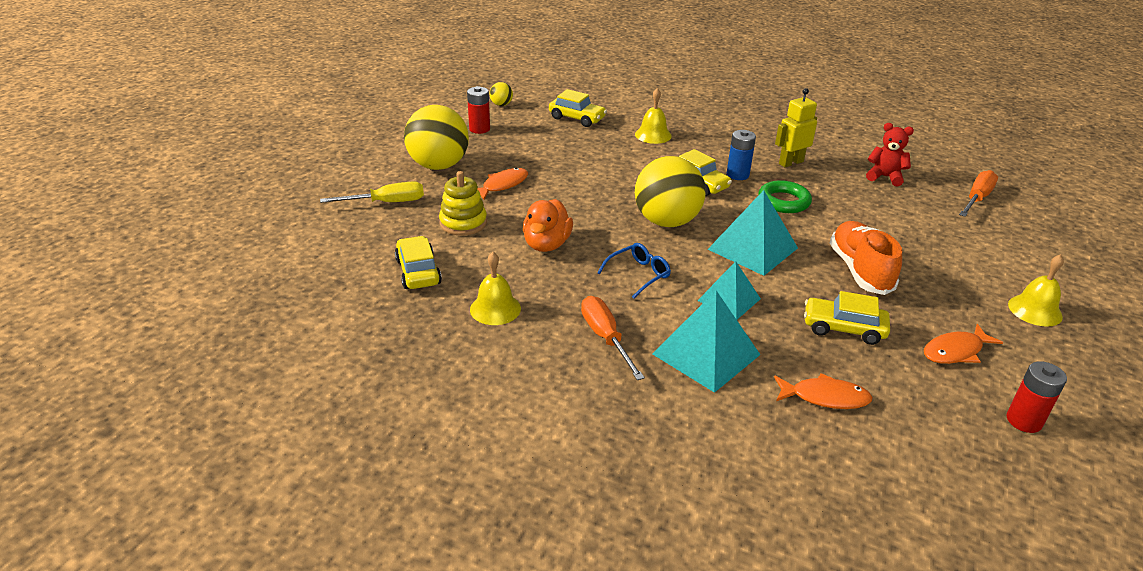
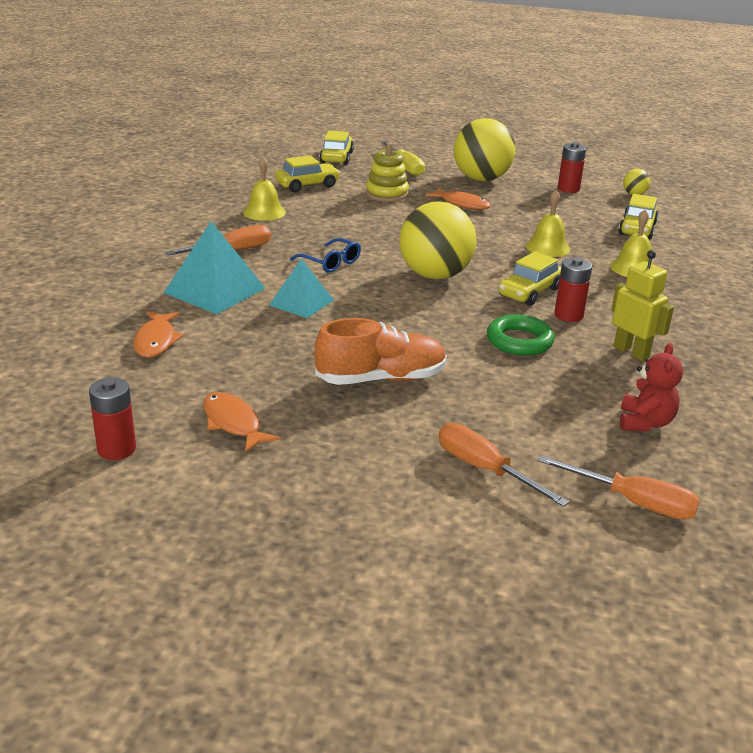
camera: 80 degrees right, 5 degrees down
orange duck [523,199,573,252] -> none
turquoise pyramid [708,190,798,276] -> none
blue battery [727,130,756,180] -> red battery [554,257,592,322]
yellow car [804,291,890,345] -> yellow car moved to [320,131,354,165]
yellow bell [1008,254,1064,327] -> yellow bell moved to [526,190,570,257]
none -> orange screwdriver [438,423,570,507]

